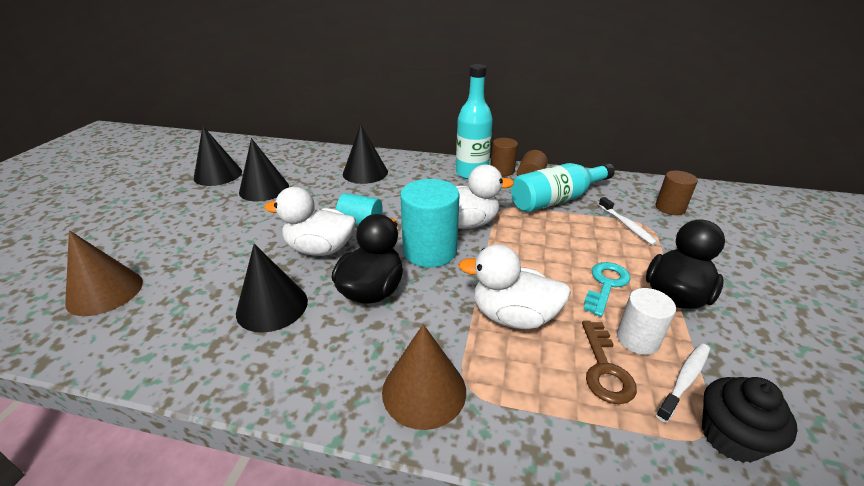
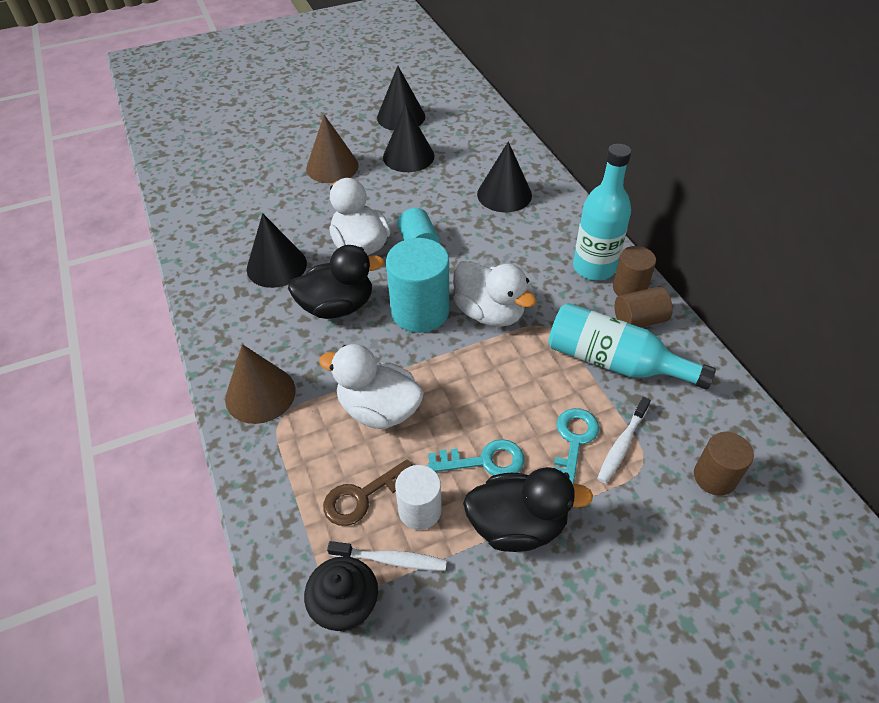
camera: 55 degrees right, 15 degrees up
brown cone [65,230,143,316] -> brown cone moved to [306,115,359,183]
white duck [458,244,571,329] -> white duck turned 45 degrees counterclockwise [319,344,424,429]
none -> turquoise key [553,408,599,484]

